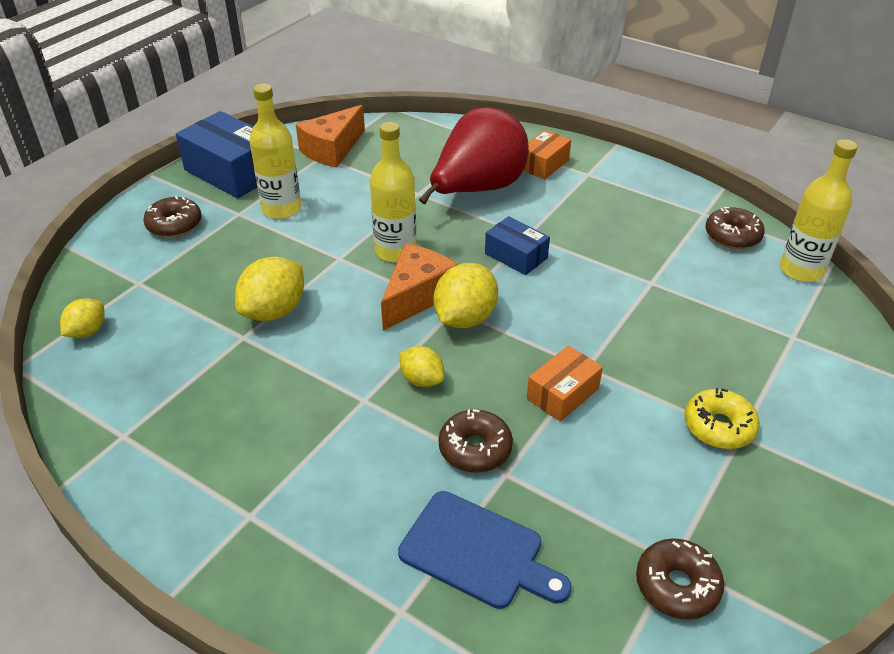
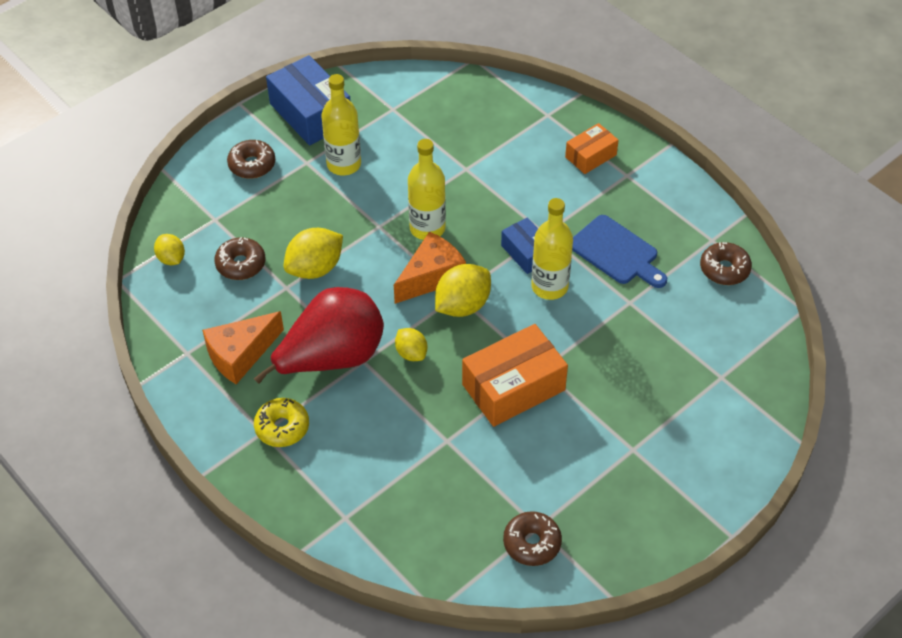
camera: 15 degrees right, 10 degrees up
yellow lemon [60,298,105,338] -> yellow lemon turned 75 degrees counterclockwise [154,234,185,265]
orange cheese [296,105,365,168] -> orange cheese moved to [202,311,284,384]
blue cutting board [398,491,572,609] -> blue cutting board moved to [572,215,667,288]
red pear [419,107,529,204] -> red pear moved to [254,287,384,384]
brown donut [439,409,513,473] -> brown donut moved to [214,237,265,280]
orange box [527,345,603,422] -> orange box [462,324,568,427], size x1.76
yellow donut [684,388,760,449] -> yellow donut moved to [254,398,309,447]
yellow bottle [780,139,858,282] -> yellow bottle moved to [531,198,573,300]

